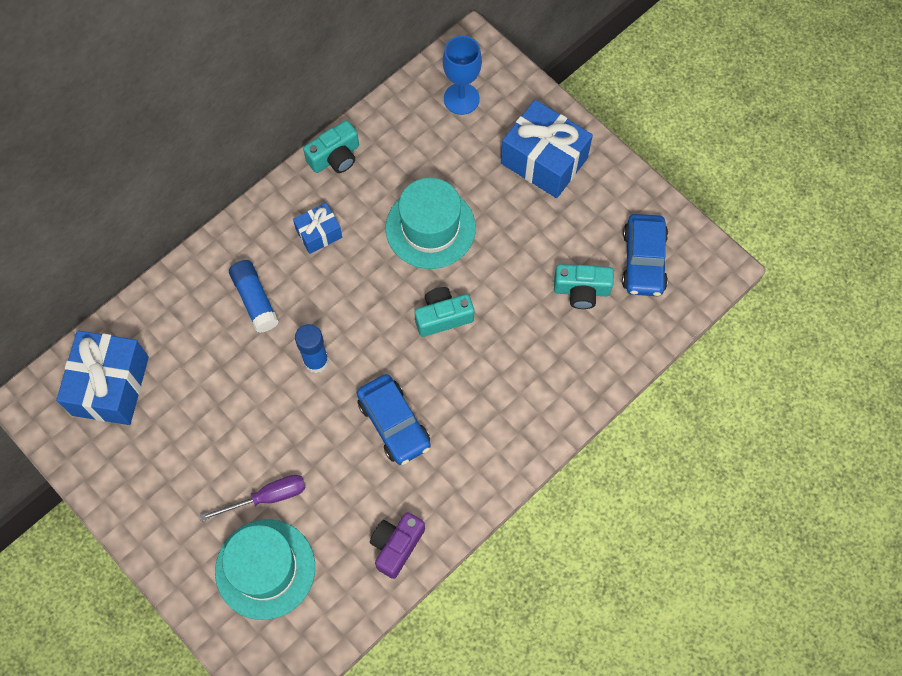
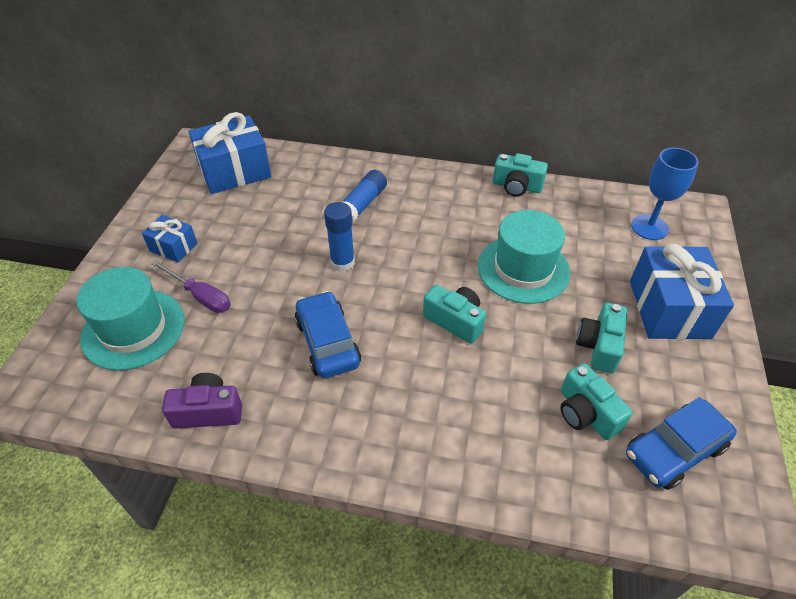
camera: 55 degrees right, 20 degrees down
blue gift [293,203,342,254] -> blue gift moved to [142,215,197,263]
blue car [357,374,431,465] -> blue car turned 135 degrees clockwise [295,291,361,378]
none -> turquoise camera [576,303,627,373]

